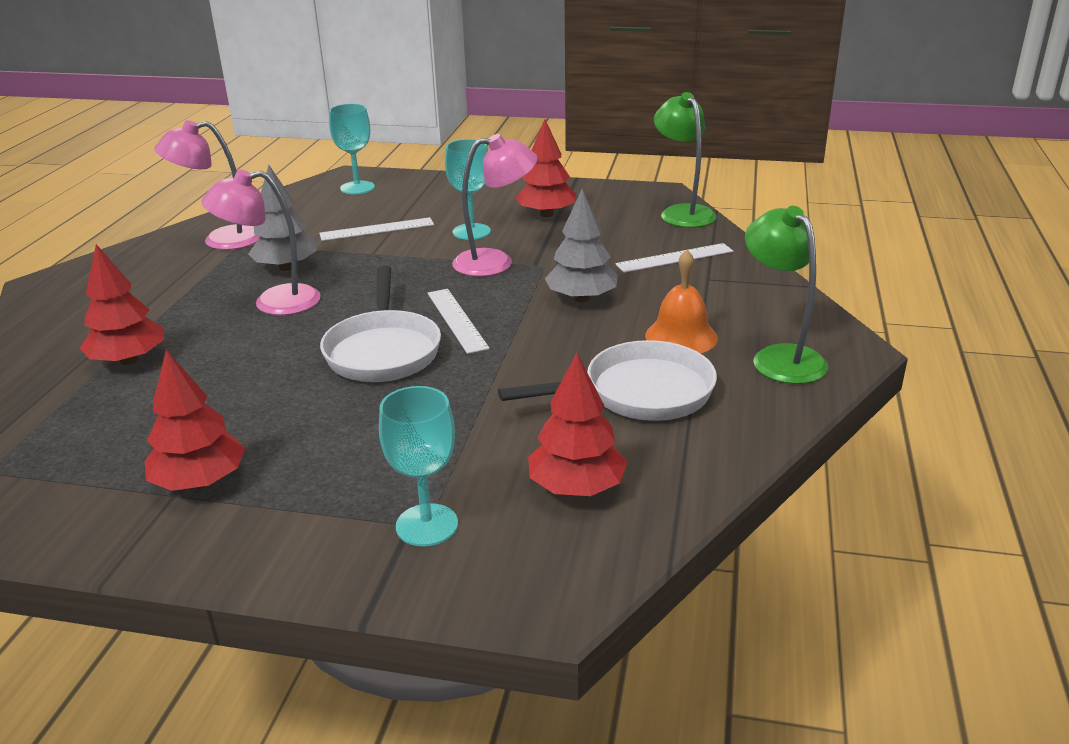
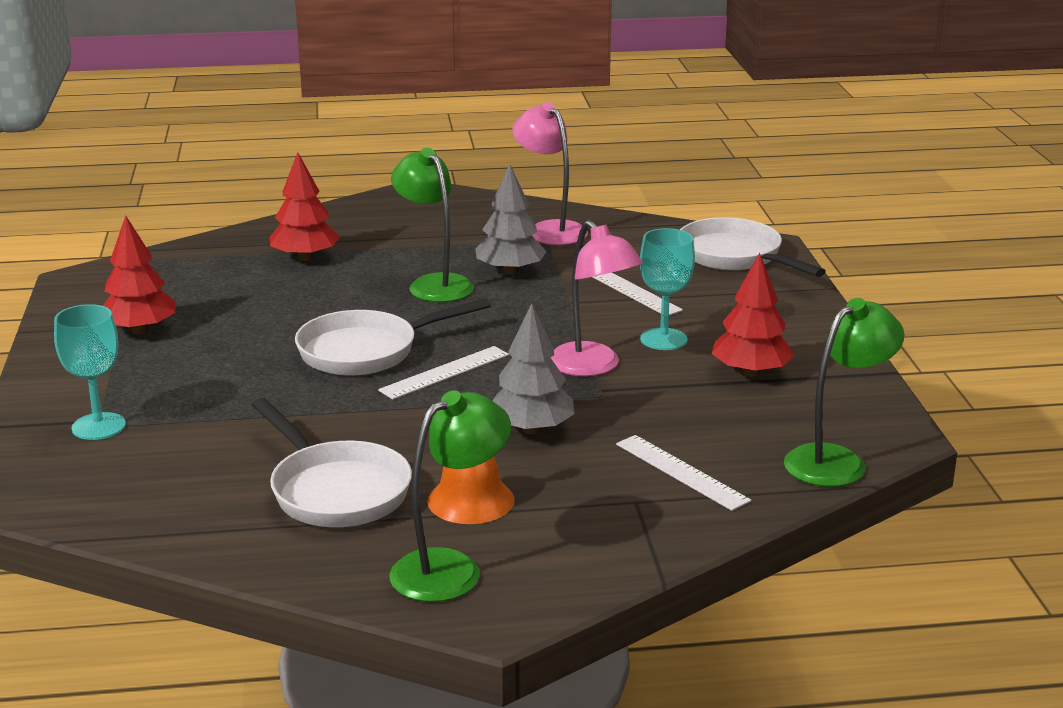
camera: 70 degrees right, 5 degrees down
pink lamp [201,170,321,315] -> green lamp [391,148,474,302]
turquoise goblet [329,104,375,194] -> white pan [680,217,826,277]
red tree [528,353,628,496] -> none

